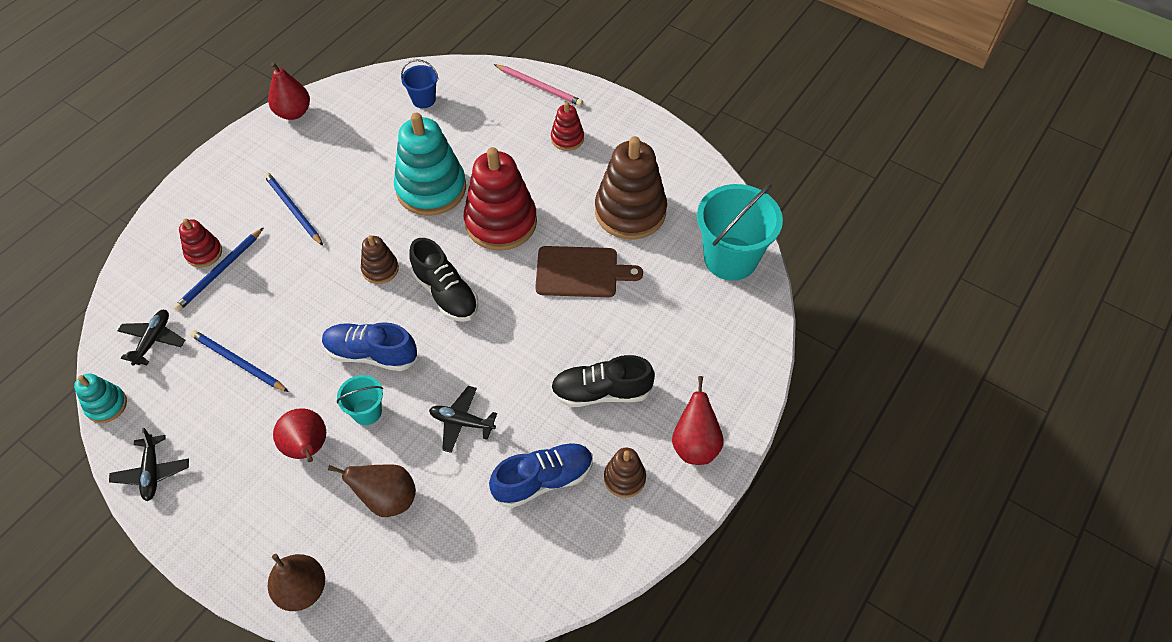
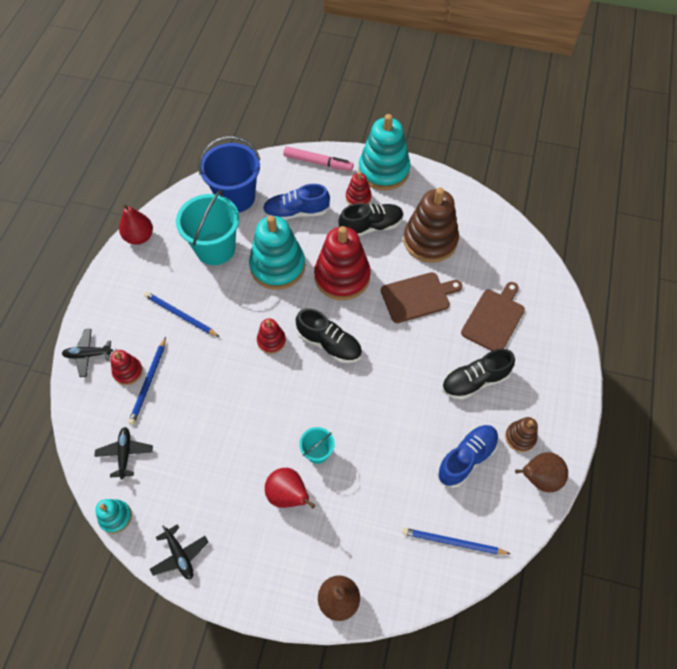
camera: 20 degrees left, 5 degrees up
blue pencil [190,330,289,392] -> blue pencil moved to [402,528,511,554]
blue shoe [322,322,418,371] -> blue shoe moved to [263,184,330,220]
brown pear [328,464,416,517] -> brown pear moved to [515,452,568,492]
brown stacking toy [361,235,399,284] -> red stacking toy [257,318,286,354]
blue bucket [401,59,439,108] -> blue bucket [198,136,260,213], size x2.02
black plane [429,386,497,453] -> black plane moved to [62,329,113,377]
pink pencil [494,64,583,106] -> pink marker [283,146,354,171]
red pear [672,376,724,465] -> none
turquoise bucket [697,184,783,281] -> turquoise bucket moved to [176,190,239,265]
none -> black shoe [338,203,404,236]
none -> turquoise stacking toy [359,114,411,190]
none -> brown cutting board [461,282,525,351]

